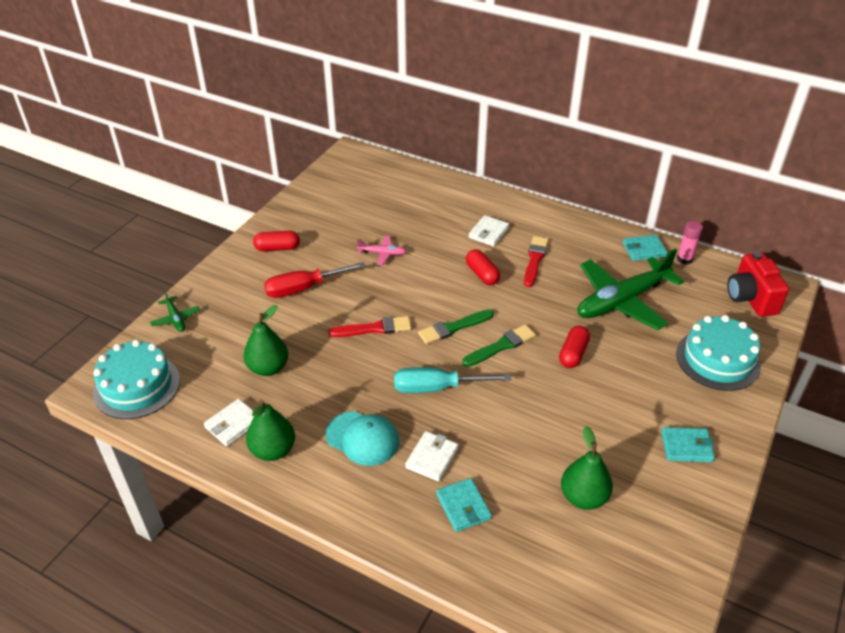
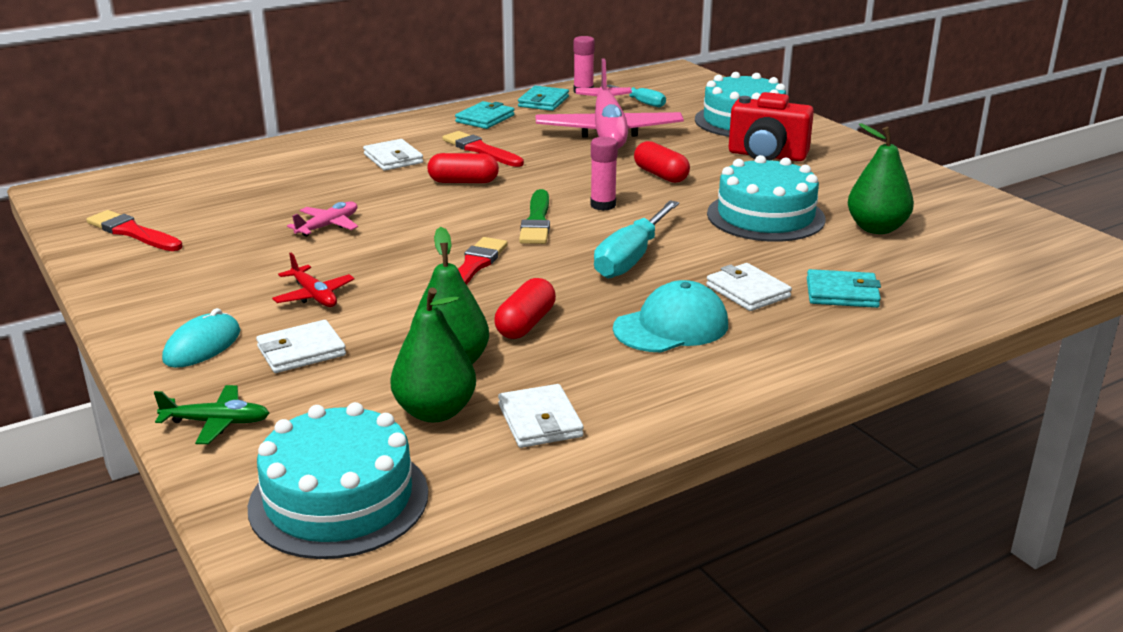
camera: 60 degrees left, 15 degrees down
green pear [246,400,295,461] -> green pear moved to [390,287,476,423]
red capsule [253,231,300,251] -> red capsule moved to [494,278,556,339]
red screwdriver [264,262,366,298] -> red plane [272,253,355,307]
green brush [462,325,536,367] -> pink glue stick [590,137,618,211]
green plane [577,249,684,330] -> pink plane [535,59,684,149]
turquoise wallet [661,427,715,462] -> turquoise wallet moved to [455,101,514,129]
red camera [727,252,789,317] -> red camera moved to [729,92,814,161]
none -> red brush [86,210,183,251]
none -> turquoise mouse [162,308,241,368]
none -> white wallet [256,320,346,373]
none -> turquoise screwdriver [607,85,666,107]
none -> turquoise cake [707,155,825,242]

